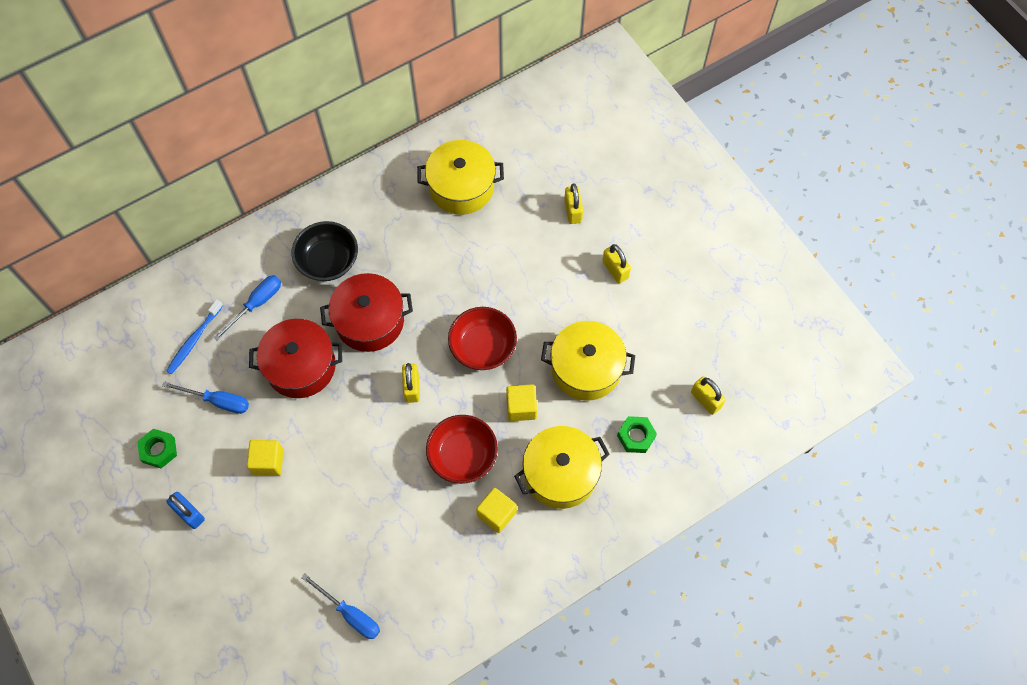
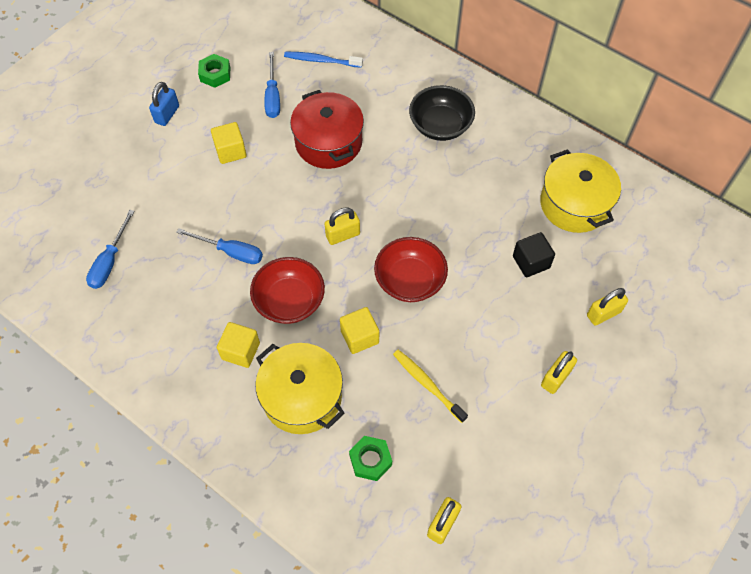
camera: 70 degrees right, 5 degrees down
blue screwdriver [213,275,281,340] -> blue screwdriver moved to [176,228,263,264]
red pot [320,273,413,352] -> none
yellow pot [541,321,635,401] -> yellow toothbrush [393,350,468,423]
none -> black cube [513,232,555,278]

